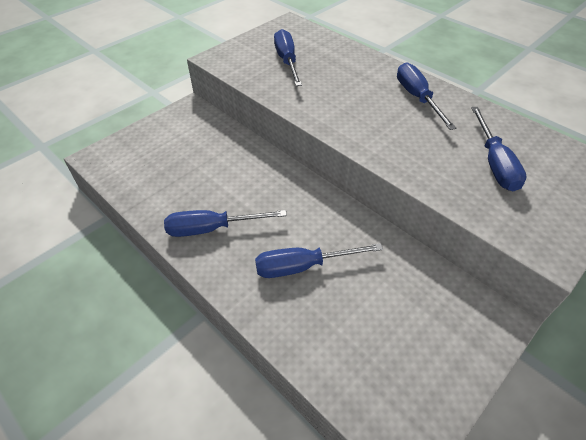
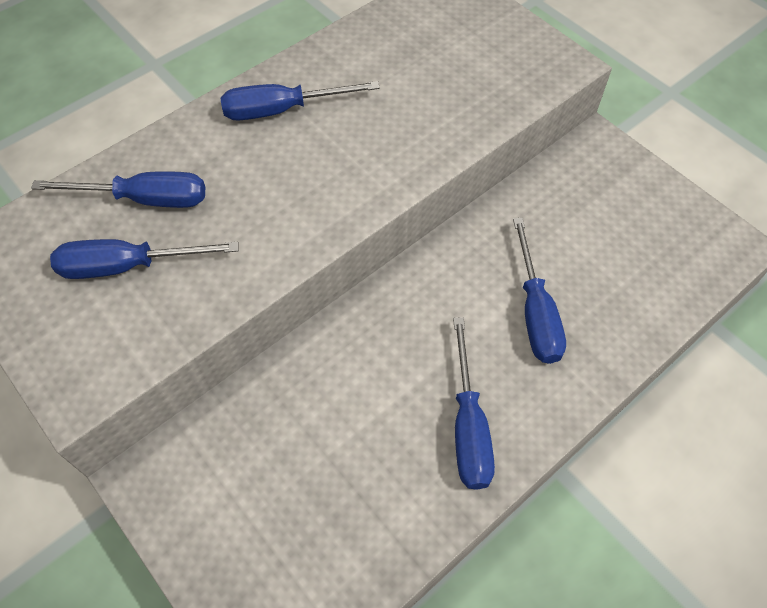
camera: 85 degrees left, 10 degrees up
blue screwdriver [471,107,527,191] -> blue screwdriver moved to [31,171,205,208]

